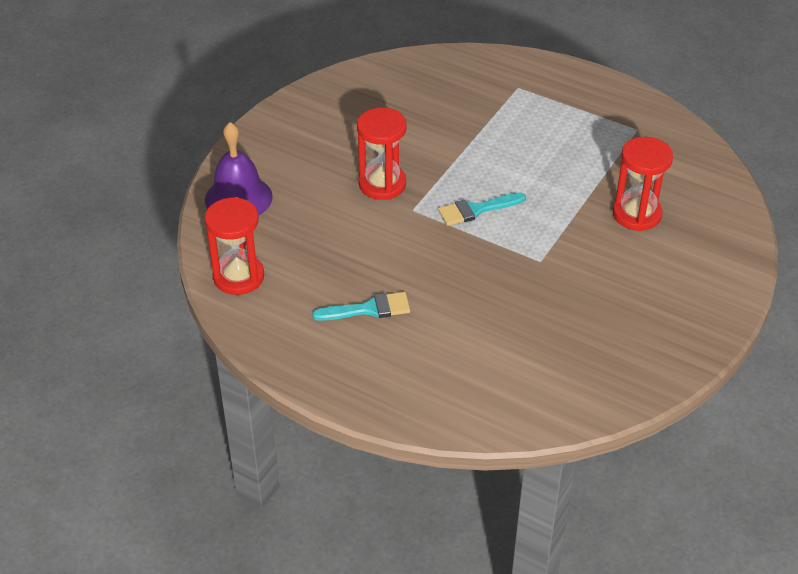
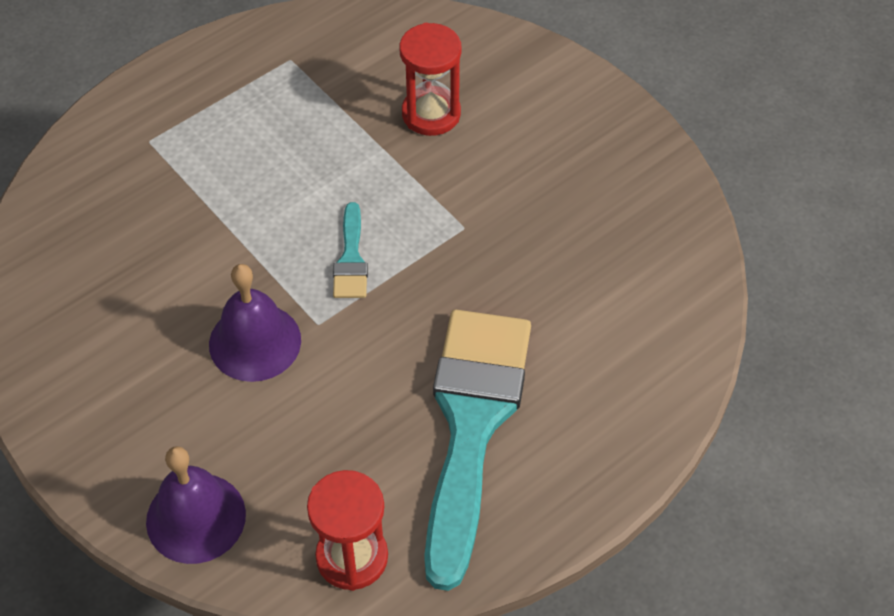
camera: 70 degrees left, 10 degrees up
turquoise brush [312,292,410,321] -> turquoise brush [424,310,531,591], size x2.42
red hourglass [357,107,407,200] -> purple bell [209,264,301,382]

